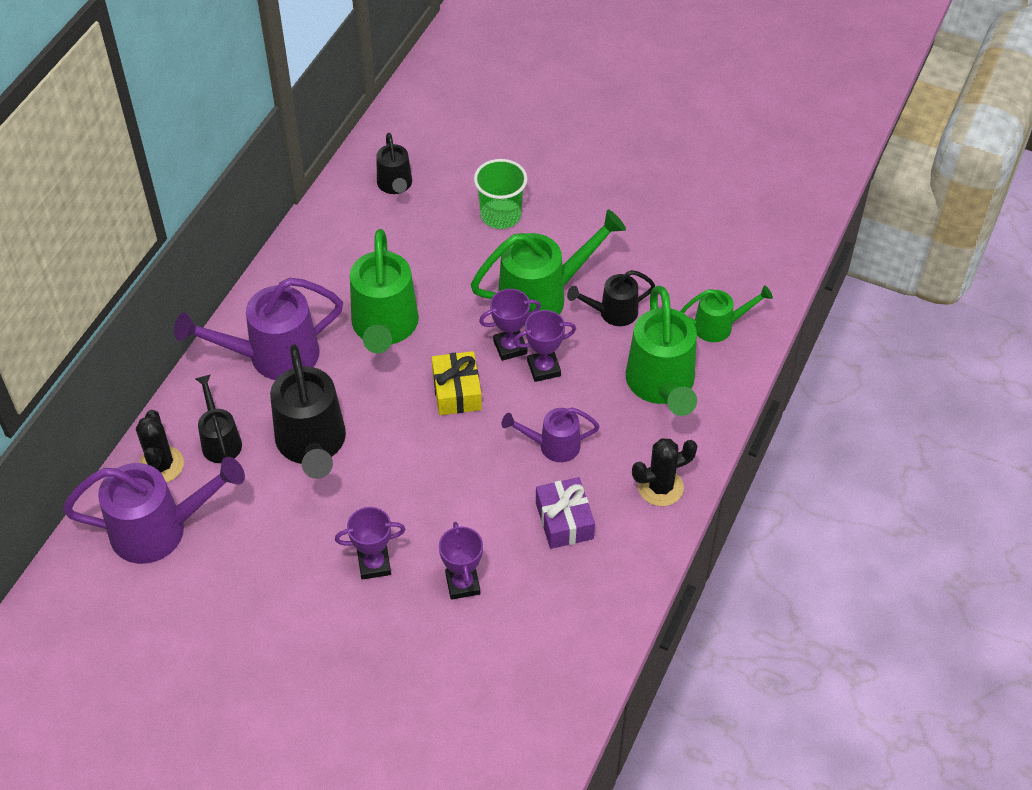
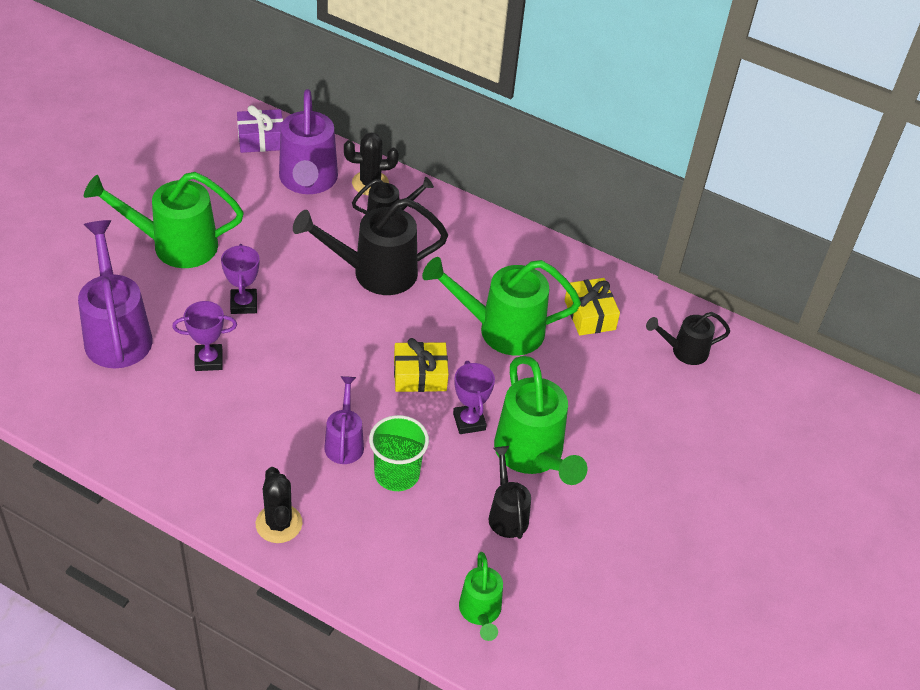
camera: 90 degrees right, 5 degrees down
purple watering can [174,277,343,380] -> purple watering can moved to [78,220,153,368]
green cup [474,159,527,229] -> green cup moved to [369,415,429,491]
purple trophy [513,310,576,382] -> none
purple gift [536,477,595,549] -> purple gift moved to [237,105,283,153]
green watering can [626,286,697,416] -> green watering can moved to [84,172,244,268]
none -> yellow gift [565,278,620,336]

